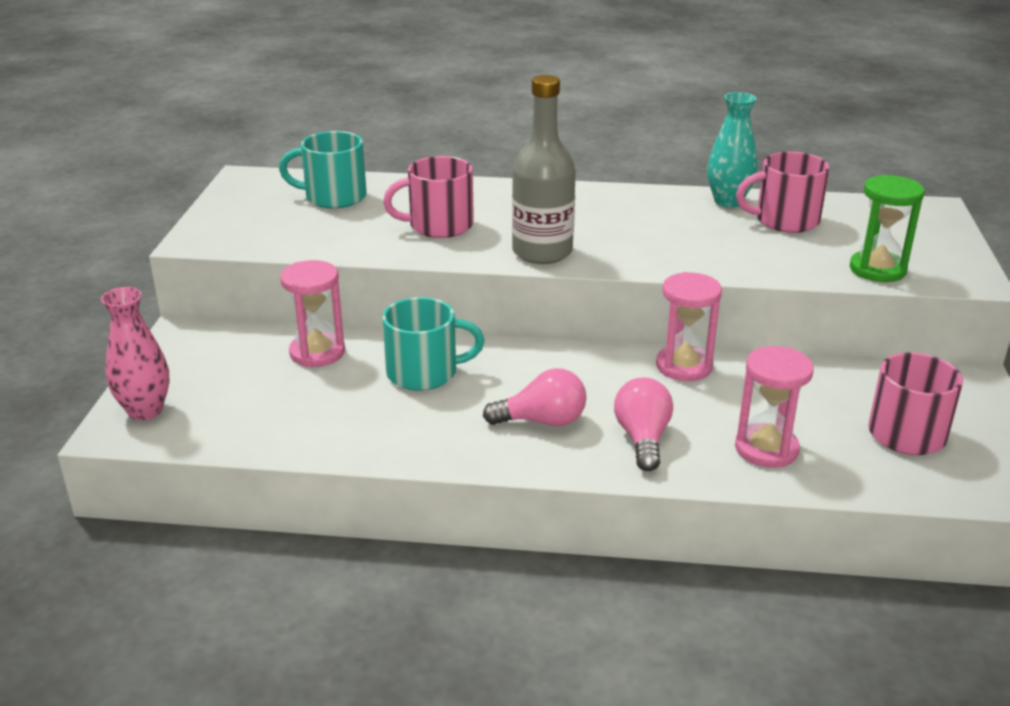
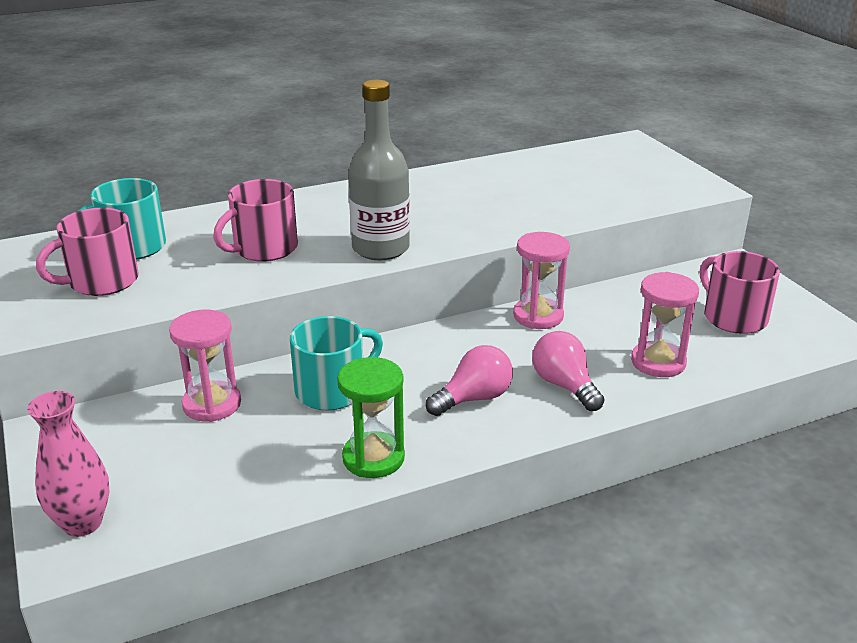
camera: 30 degrees left, 0 degrees up
turquoise vase [707,92,757,208] -> none
pink mug [736,152,829,233] -> pink mug moved to [36,208,139,296]
green hourglass [850,175,925,282] -> green hourglass moved to [337,357,405,478]

